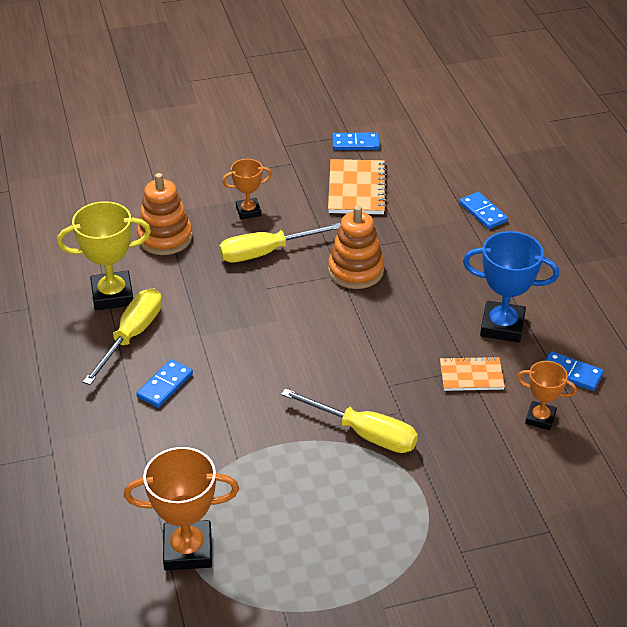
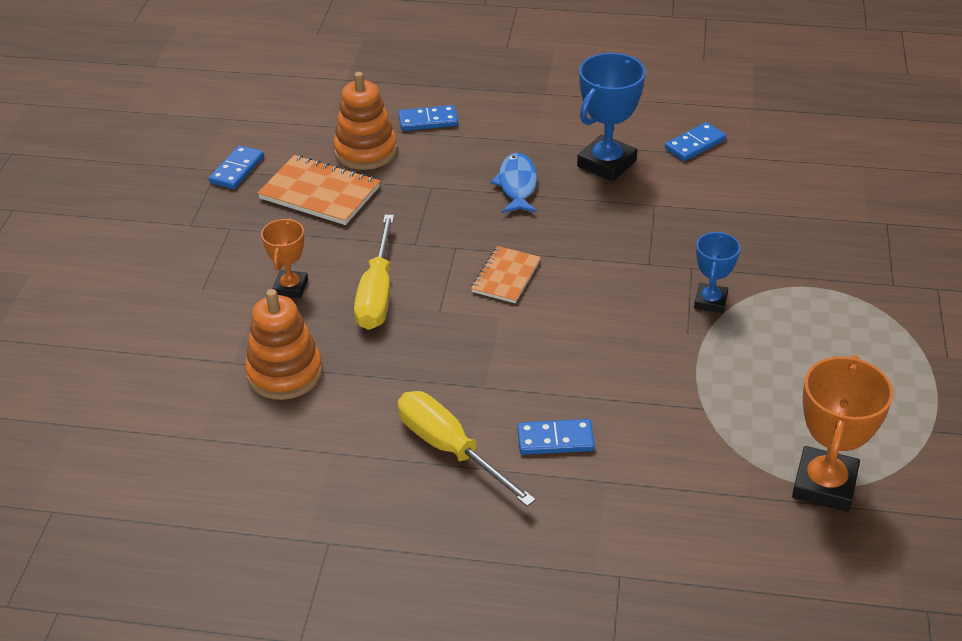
camera: 65 degrees left, 0 degrees up
yellow trophy [57,201,151,310] -> none
blue domino [136,359,193,408] -> blue domino turned 60 degrees counterclockwise [517,419,595,455]
yellow screwdriver [281,388,418,453] -> blue trophy [694,232,740,313]
orange stacking toy [328,205,384,289] -> orange stacking toy moved to [333,72,397,170]
orange notebook [440,356,505,391] -> orange notebook moved to [471,246,541,303]
orange trophy [517,361,577,430] -> none
none -> blue fish [491,153,537,213]

